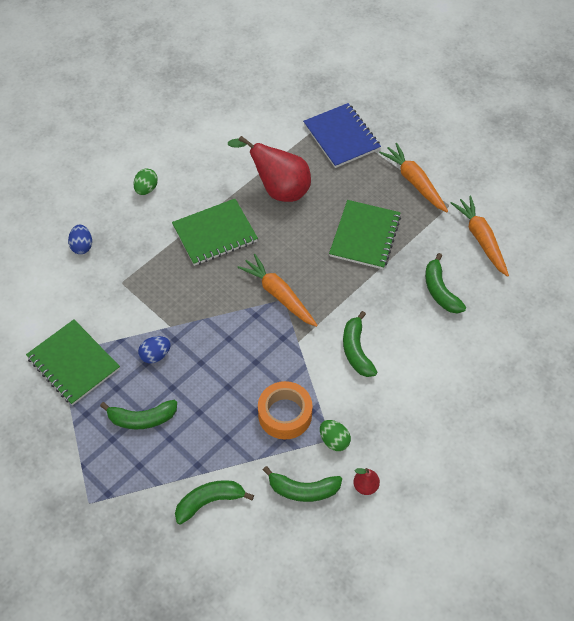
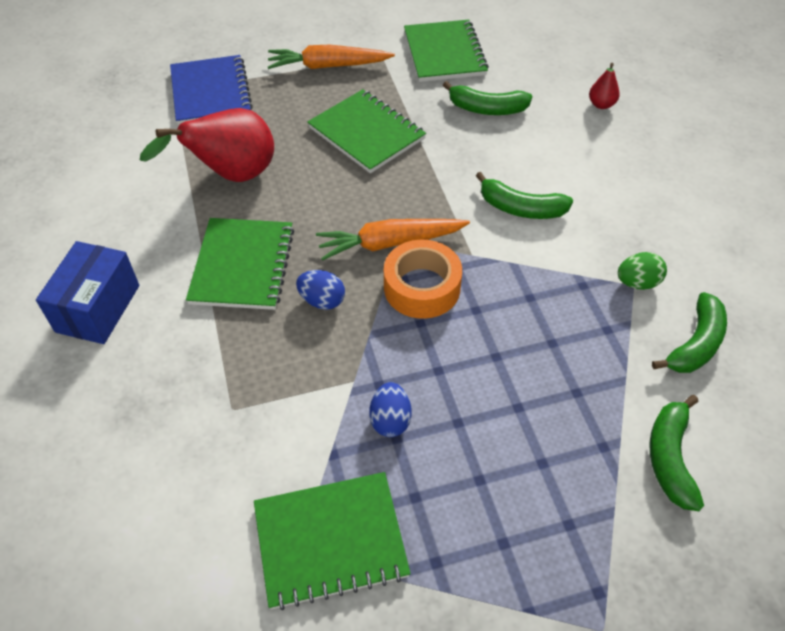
camera: 60 degrees left, 5 degrees down
blue egg [68,225,92,254] -> blue egg moved to [296,270,345,310]
green banana [100,400,177,429] -> none
green egg [133,168,158,195] -> blue box [36,241,139,344]
orange tape [258,381,312,440] -> orange tape moved to [384,240,462,319]
blue notebook [303,103,381,168] -> blue notebook turned 75 degrees clockwise [170,55,253,125]
red pear [353,468,380,495] -> red pear moved to [589,63,620,109]
orange carrot [451,196,509,277] -> green notebook [404,20,489,82]

